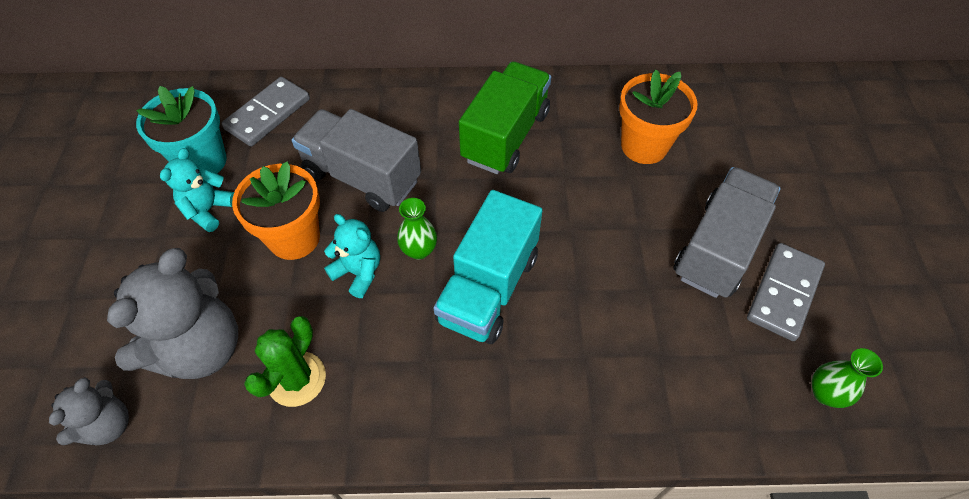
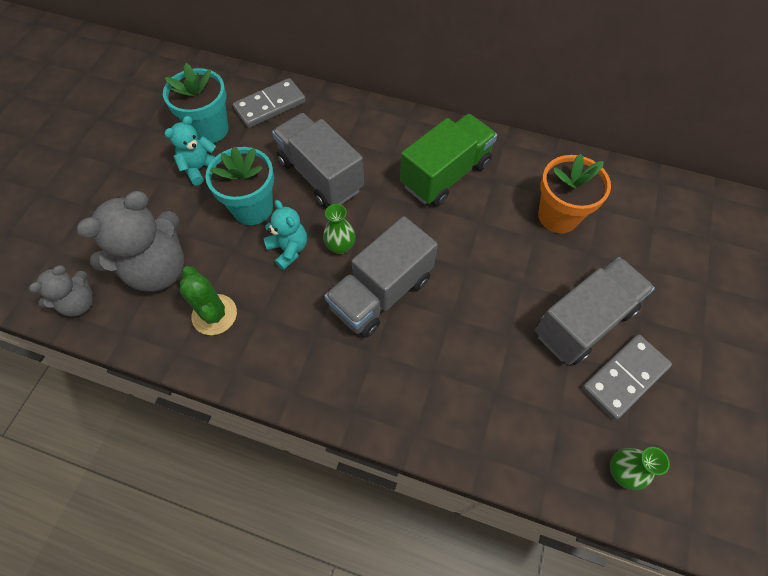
camera: 20 degrees right, 5 degrees up
orange flower pot [232,161,320,260] -> turquoise flower pot [205,147,274,225]
green cactus [244,316,326,407] -> green cactus turned 75 degrees counterclockwise [180,266,237,335]
turquoise truck [433,190,543,344] -> grey truck [325,216,438,338]

